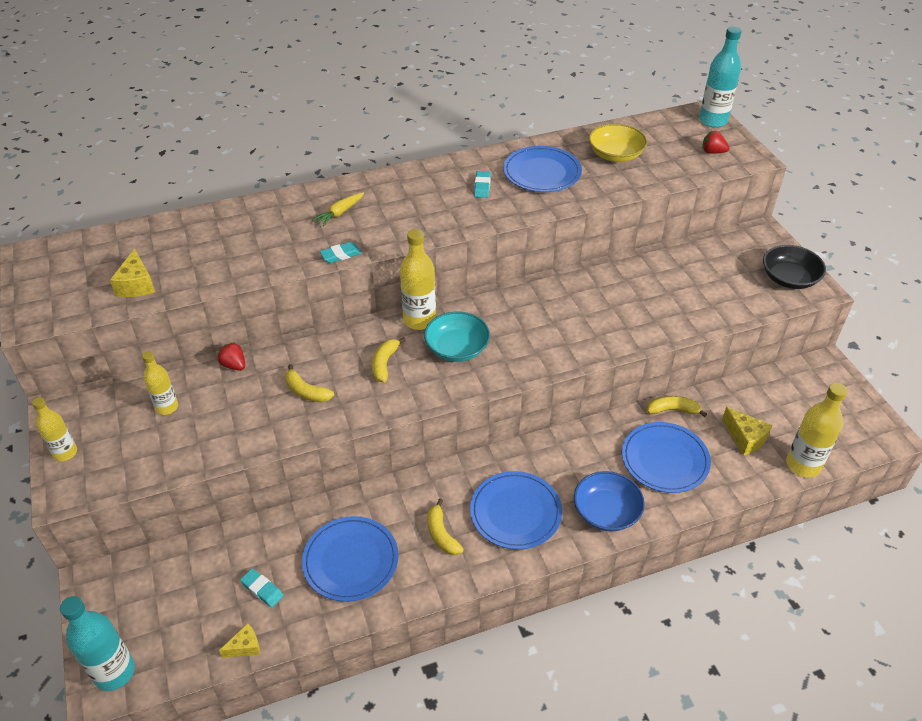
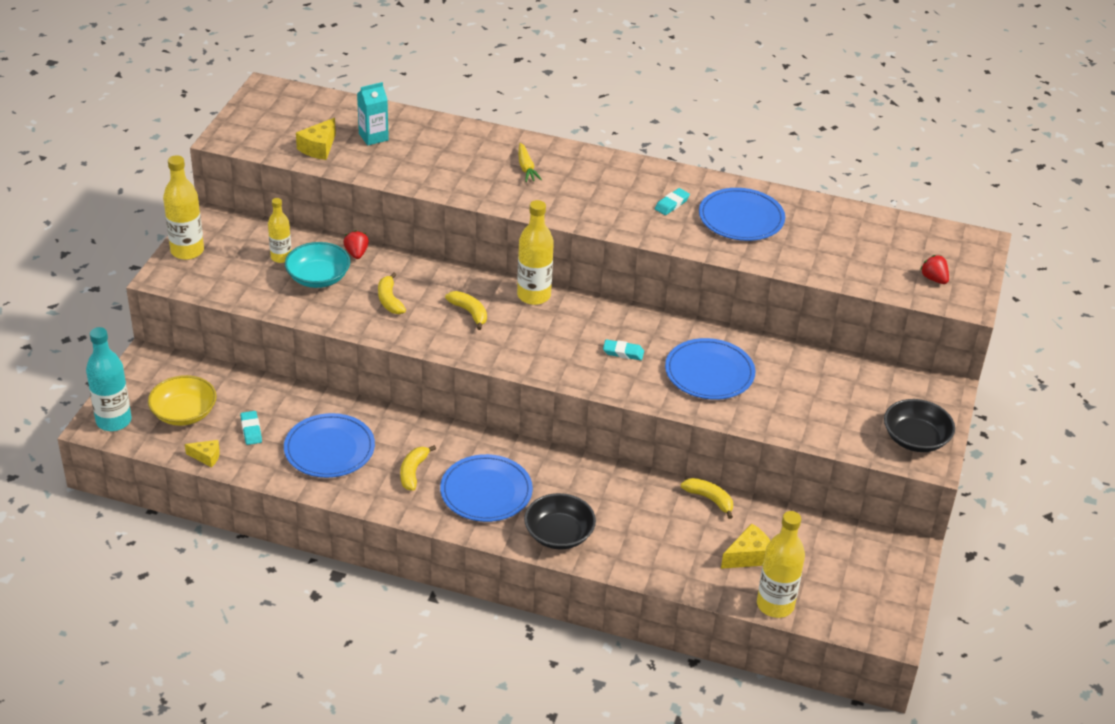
camera: 35 degrees right, 5 degrees down
yellow bottle [32,397,77,461] -> yellow bottle [163,155,204,260], size x1.58
yellow carrot [312,192,364,226] -> yellow carrot turned 90 degrees counterclockwise [518,143,542,182]
turquoise eraser [320,242,361,263] -> turquoise eraser moved to [603,339,644,360]
yellow banana [372,337,406,382] -> yellow banana turned 90 degrees clockwise [445,291,487,330]
turquoise bowl [424,312,490,362] -> turquoise bowl moved to [285,242,350,288]
blue bowl [574,471,645,532] -> black bowl [524,493,596,549]
yellow bowl [589,123,647,162] -> yellow bowl moved to [148,375,217,426]
blue plate [622,422,711,493] -> blue plate moved to [665,338,755,400]
turquoise bottle [699,27,742,127] -> none
yellow cheese [722,407,772,455] -> yellow cheese turned 120 degrees counterclockwise [721,523,770,569]
none -> turquoise carton [357,82,389,146]

